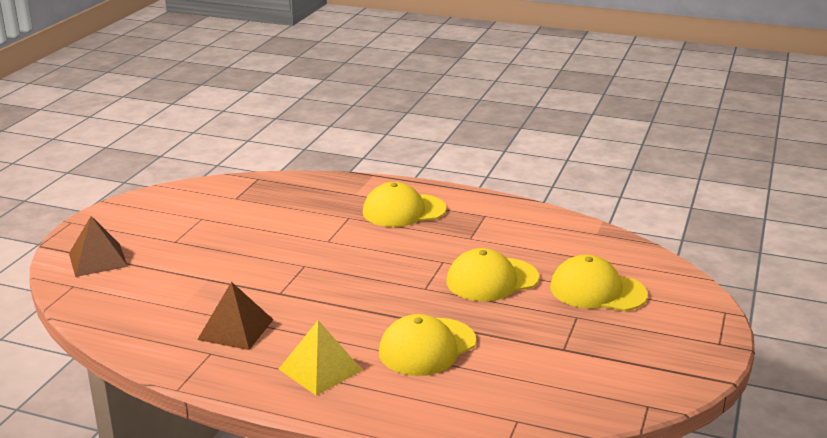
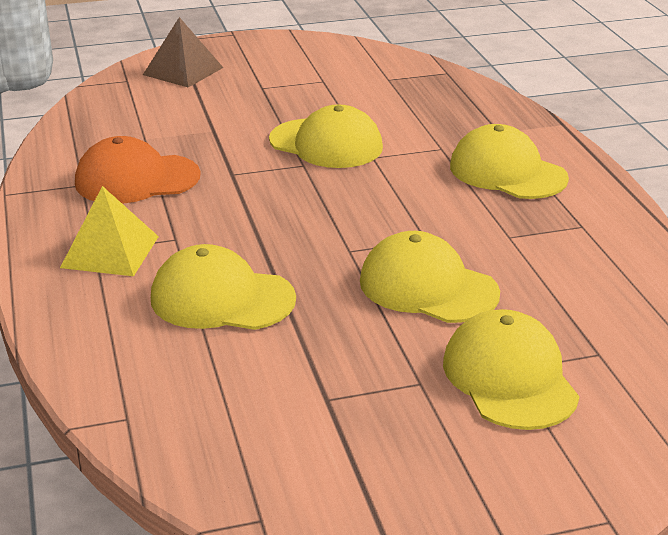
camera: 55 degrees right, 5 degrees up
brown pyramid [197,282,273,350] -> orange cap [75,136,201,204]
none -> yellow cap [269,105,383,168]

